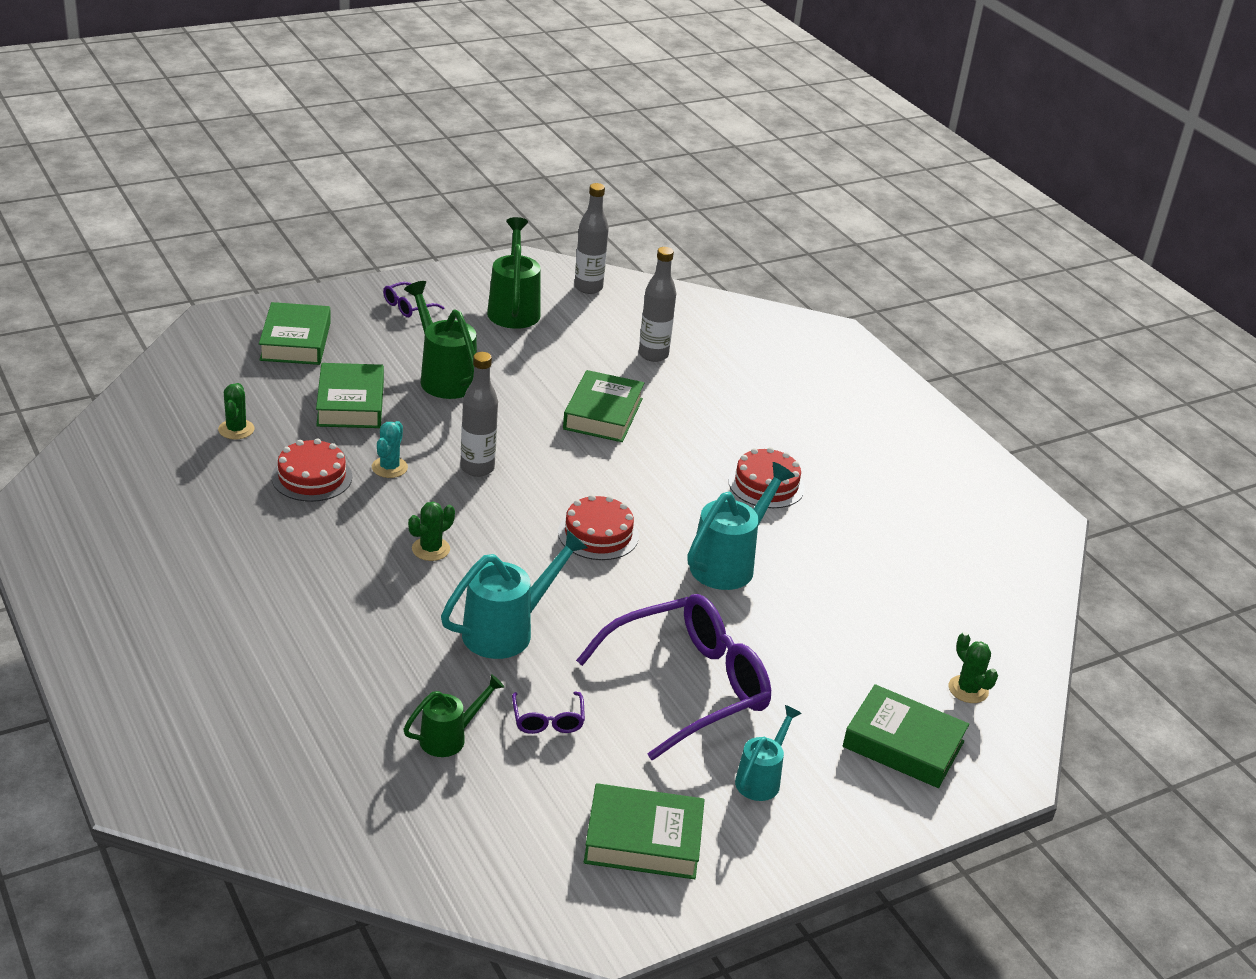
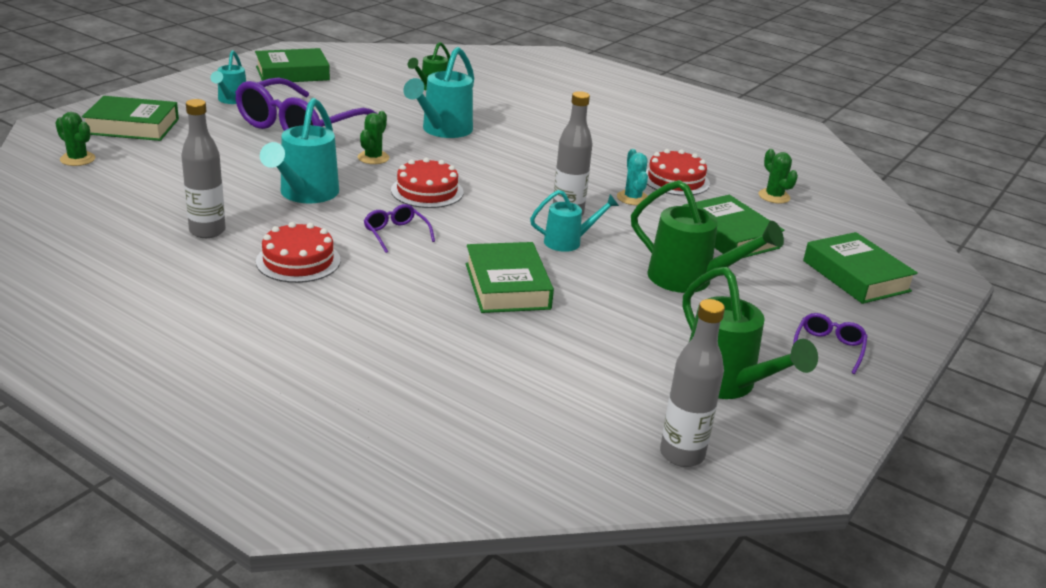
camera: 155 degrees right, 5 degrees down
green cactus [408,502,455,561] -> green cactus moved to [358,111,389,164]
purple glasses [512,691,585,734] -> purple glasses moved to [364,204,435,253]
grey bottle [639,247,676,362] -> grey bottle moved to [181,99,226,238]
none -> turquoise watering can [530,190,619,252]

